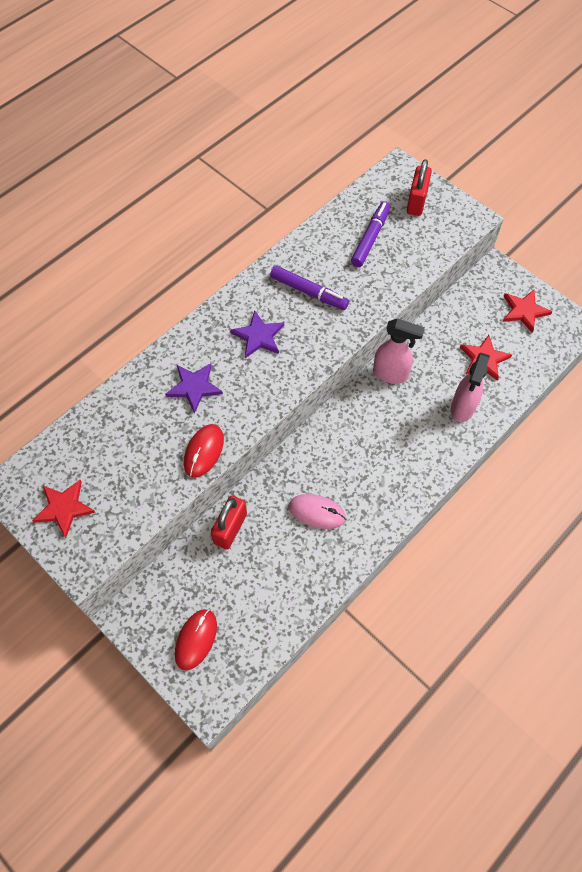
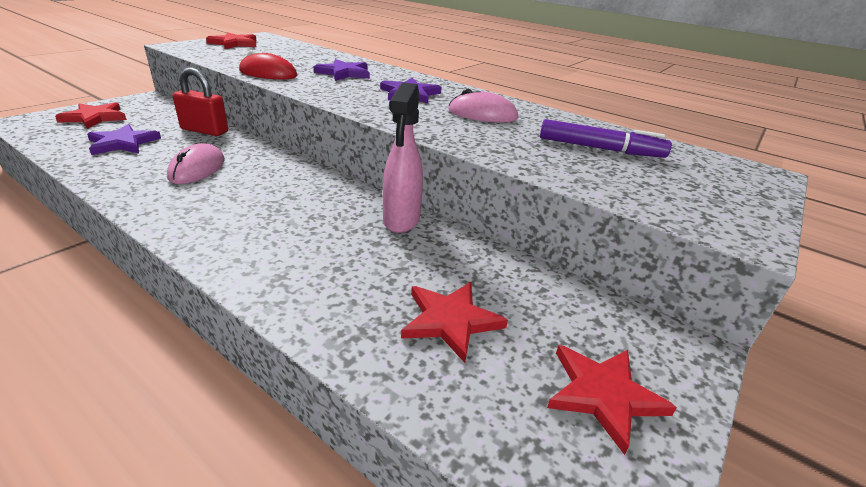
camera: 80 degrees right, 30 degrees down
red mouse [175,609,217,671] -> red star [55,102,127,129]
purple marker [270,265,349,310] -> pink mouse [448,89,518,122]
red padlock [407,159,432,216] -> none
pink spray bottle [451,353,490,422] -> none
none -> purple star [87,124,161,155]

